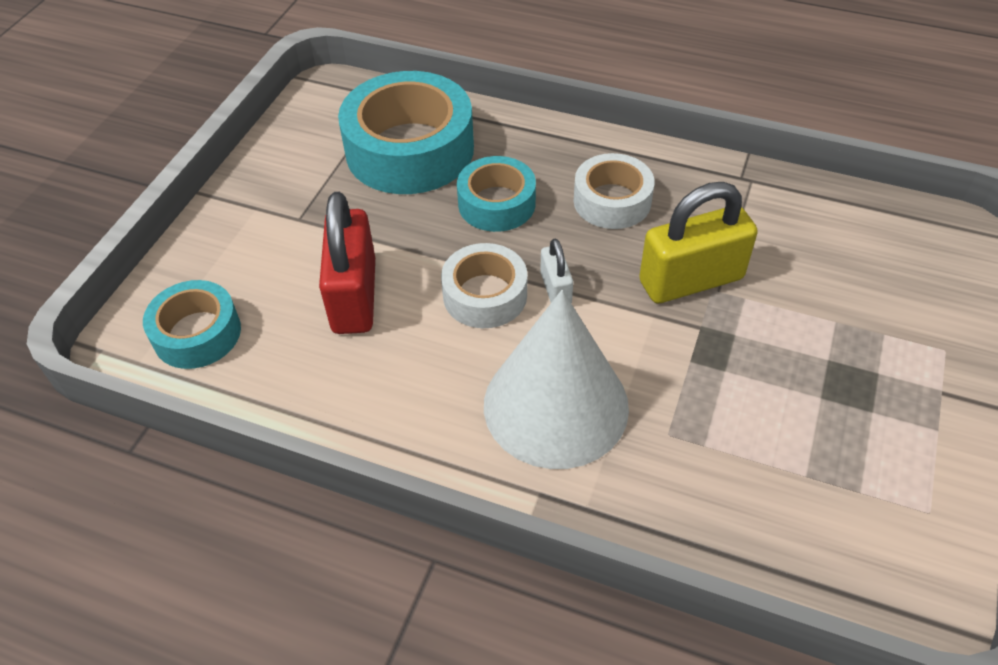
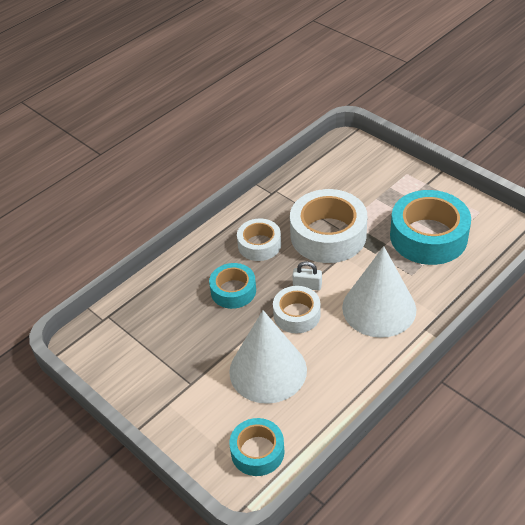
camera: 65 degrees left, 5 degrees down
red padlock [319,192,375,334] -> white cone [229,310,307,404]
turquoise tape [338,71,474,194] -> turquoise tape moved to [390,190,471,265]
yellow padlock [639,182,758,304] -> white tape [290,189,367,263]

